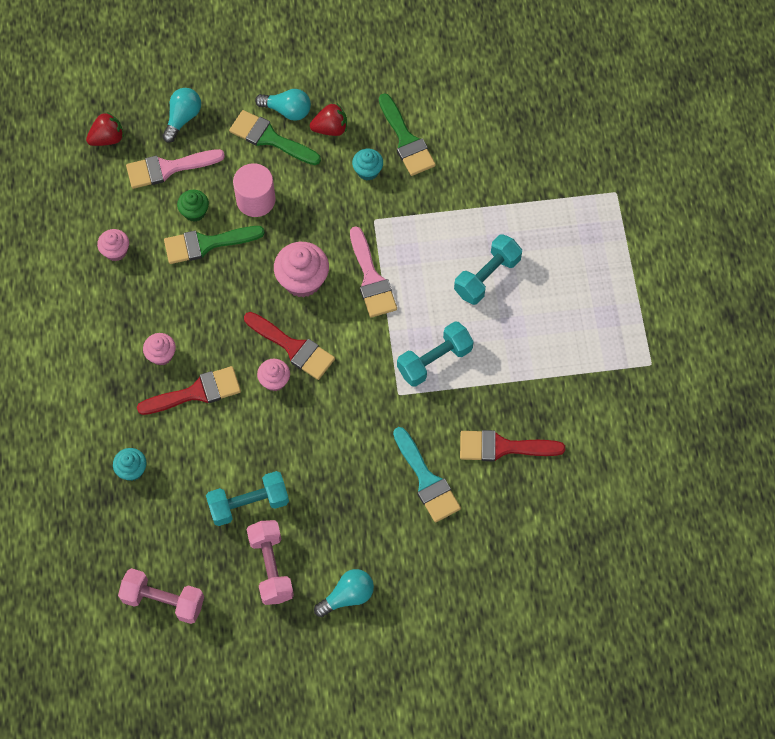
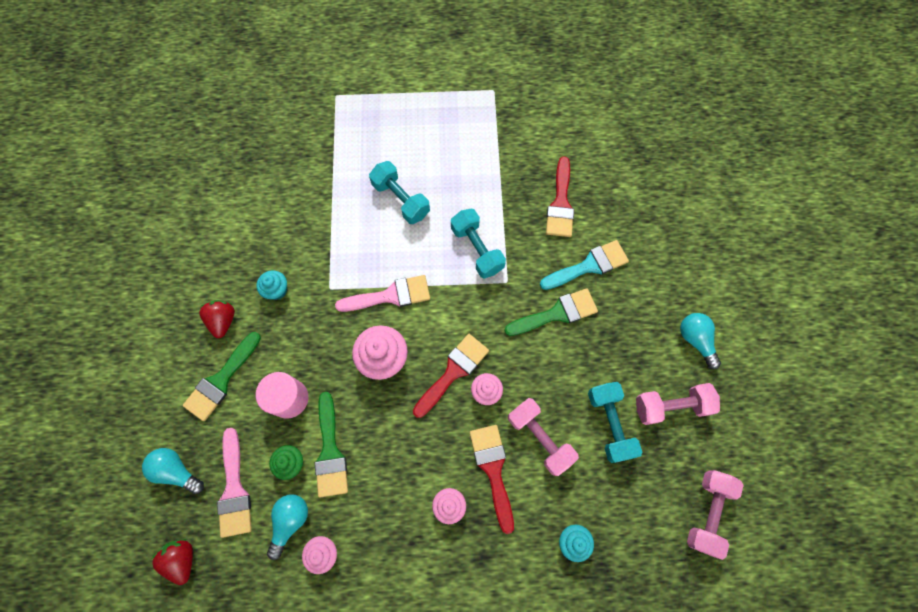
camera: 85 degrees left, 5 degrees up
turquoise light bulb [255,89,311,121] -> turquoise light bulb moved to [267,494,308,560]
green brush [379,93,436,176] -> green brush moved to [504,288,598,336]
none -> pink dumbbell [508,398,579,476]

